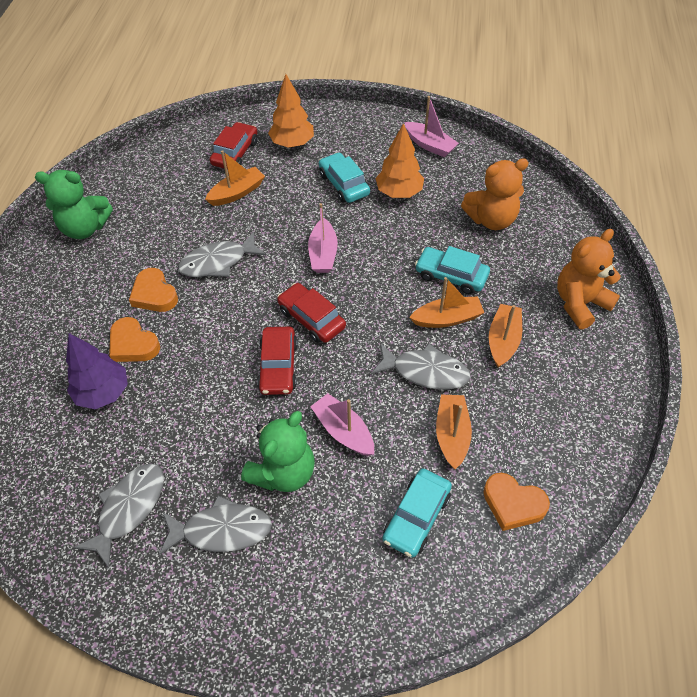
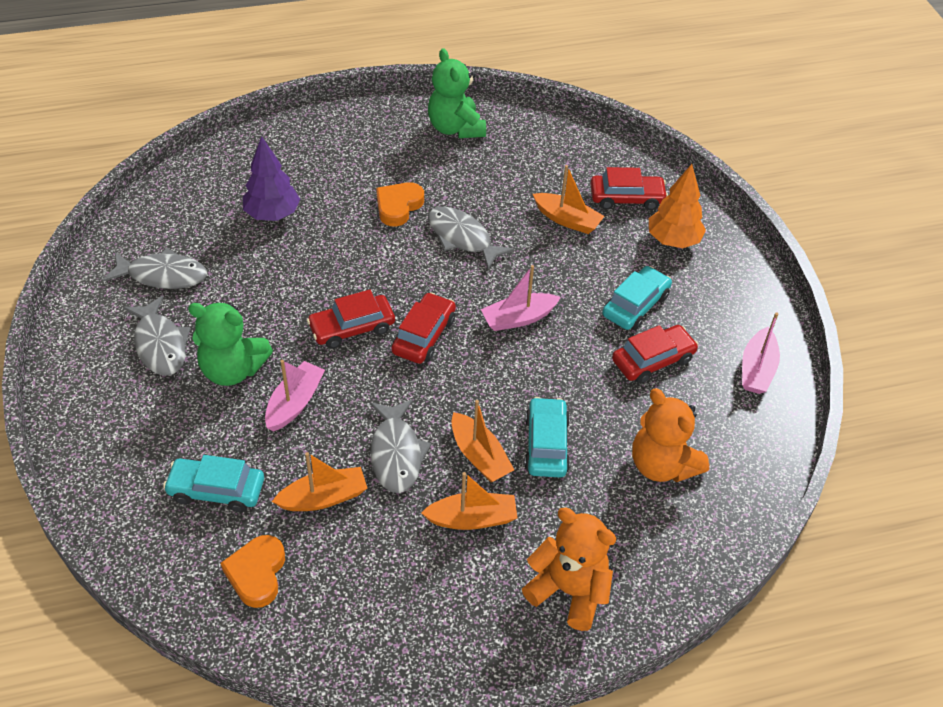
camera: 65 degrees right, 5 degrees down
orange heart [109,317,160,362] -> none
orange tree [375,123,424,198] -> red car [612,325,698,384]

